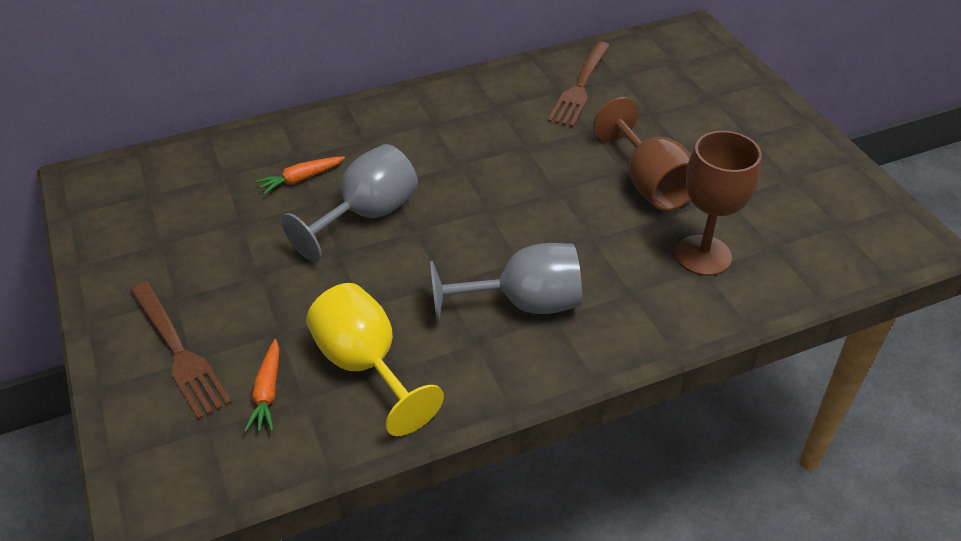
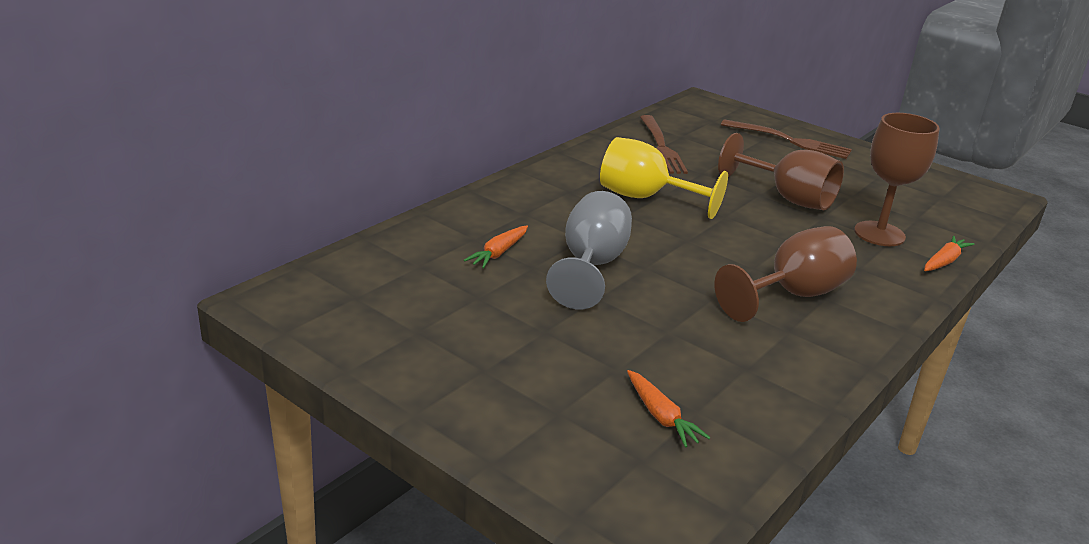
camera: 30 degrees left, 15 degrees down
brown fork [130,282,232,420] -> brown fork moved to [721,119,852,159]
yellow goblet [306,283,444,436] -> yellow goblet moved to [600,137,728,219]
grey goblet [430,243,582,321] -> brown goblet [714,226,857,322]
none -> orange carrot [924,236,975,271]

